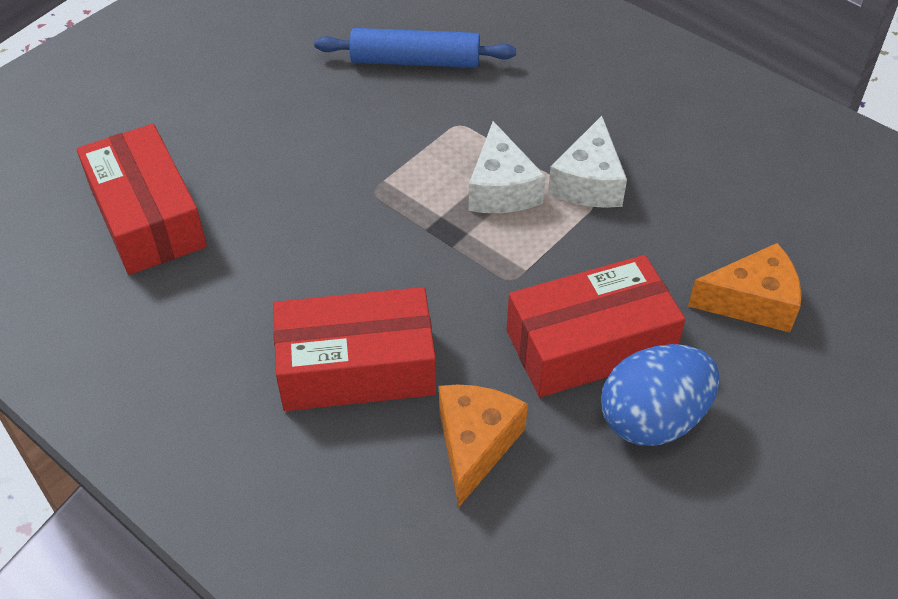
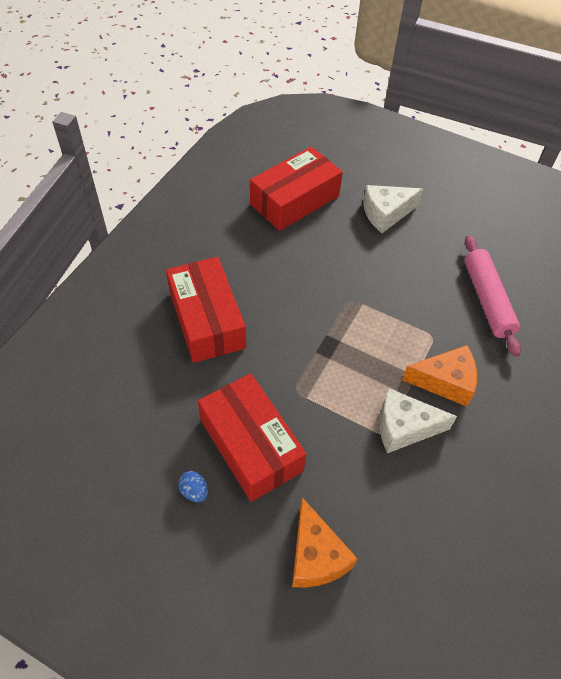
camera: 75 degrees right, 5 degrees up
blue rolling pin [314,28,516,68] -> pink rolling pin [465,235,521,357]
orange cheese [439,384,528,507] -> orange cheese moved to [402,345,477,406]
white cheese [468,121,546,213] -> white cheese moved to [363,185,423,233]
blue egg [601,344,720,446] -> blue egg [178,471,208,502], size x0.41

